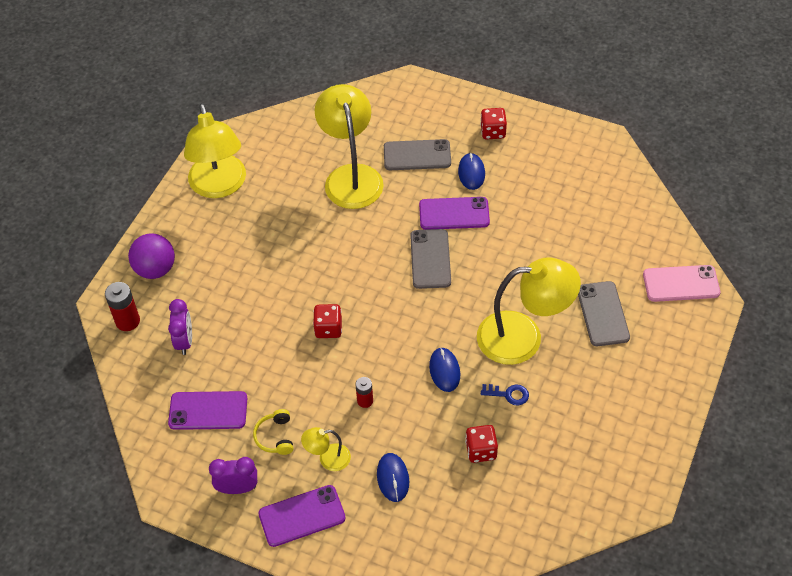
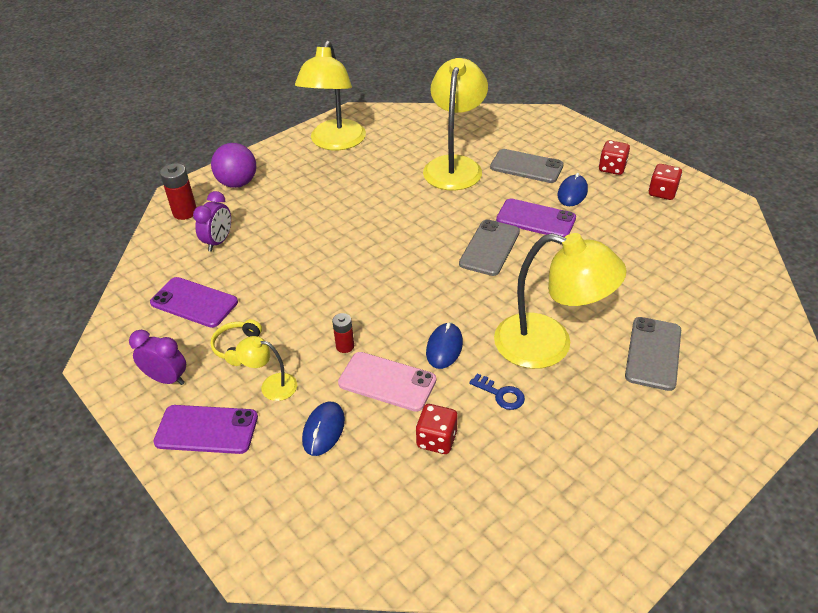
camera: 25 degrees right, 10 degrees down
red dice [313,304,342,338] -> red dice moved to [648,164,682,200]
pink phone [643,265,720,302] -> pink phone moved to [338,352,436,412]

